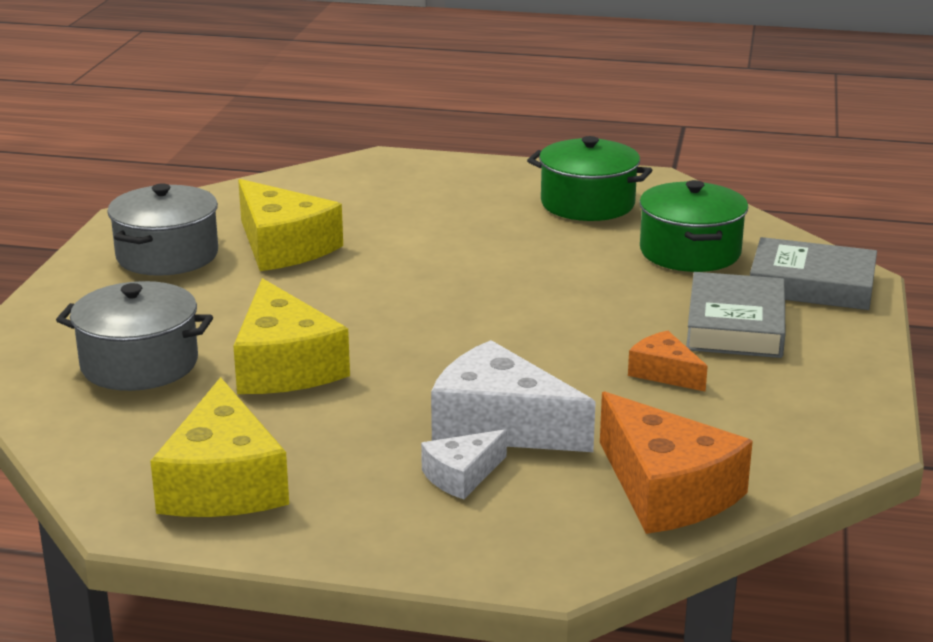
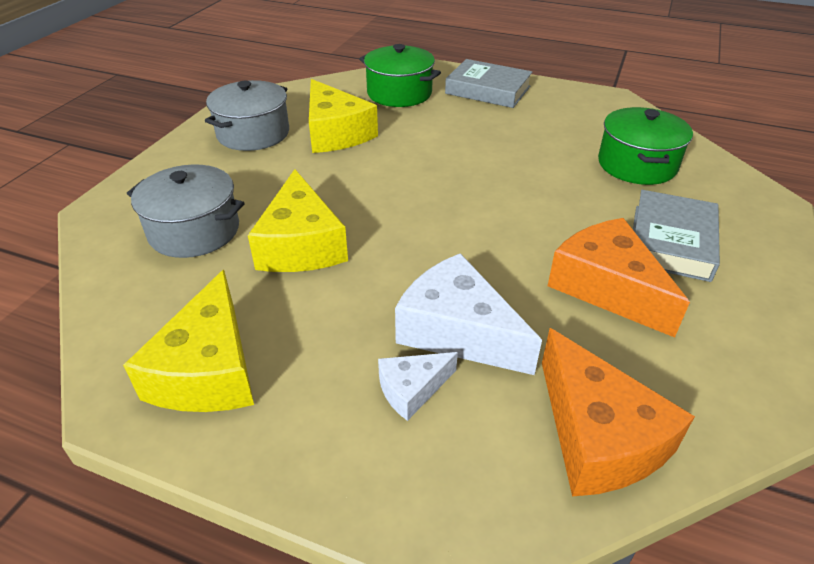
camera: 10 degrees right, 15 degrees up
green pot [527,136,652,221] -> green pot moved to [359,44,441,107]
orange cheese [628,331,708,392] -> orange cheese [548,218,690,338], size x1.87
grey book [750,237,877,310] -> grey book moved to [445,59,532,108]

